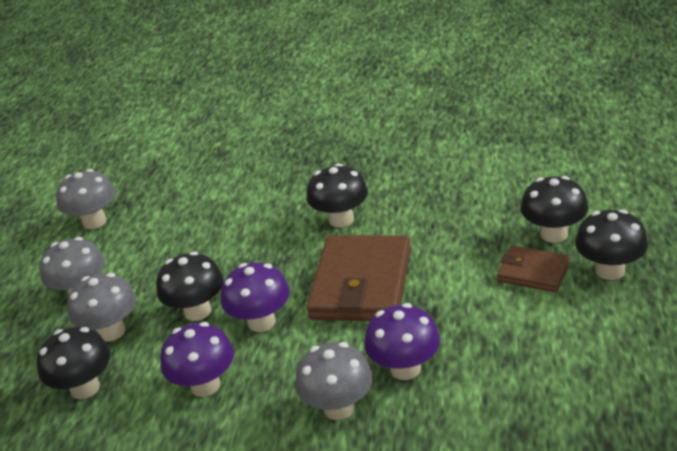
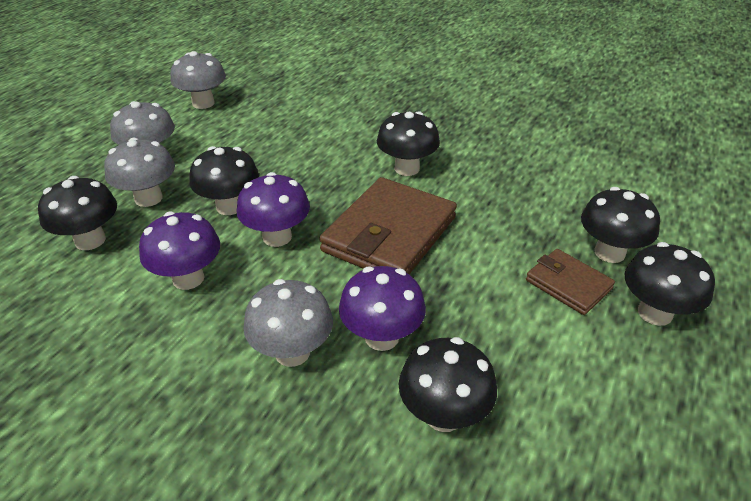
camera: 15 degrees right, 5 degrees up
none -> black mushroom [399,337,497,432]

